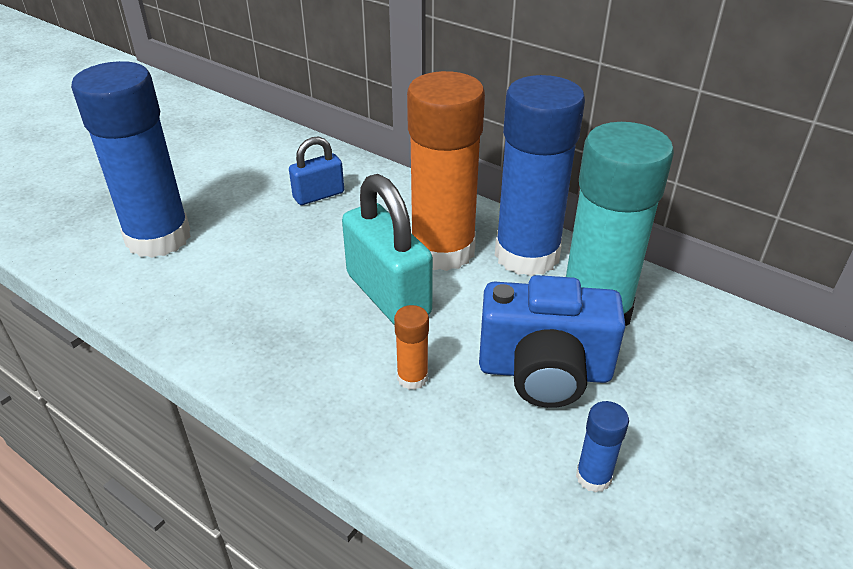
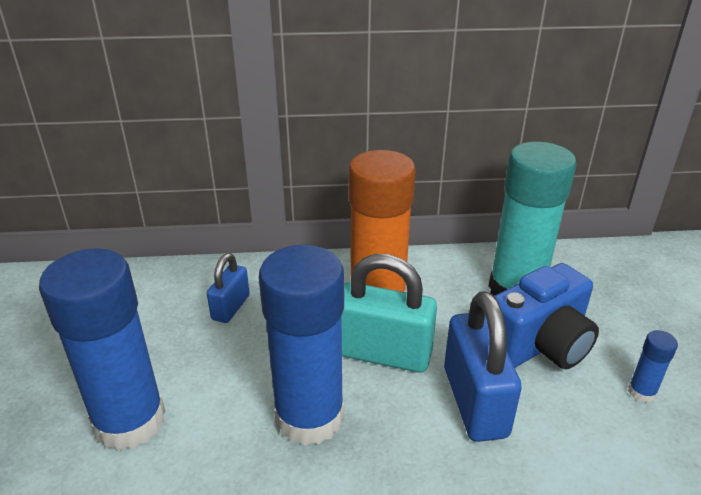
camera: 40 degrees left, 5 degrees down
orange glue stick [394,305,429,390] -> blue padlock [444,291,522,442]
blue glue stick [495,75,585,276] -> blue glue stick moved to [259,245,344,446]

